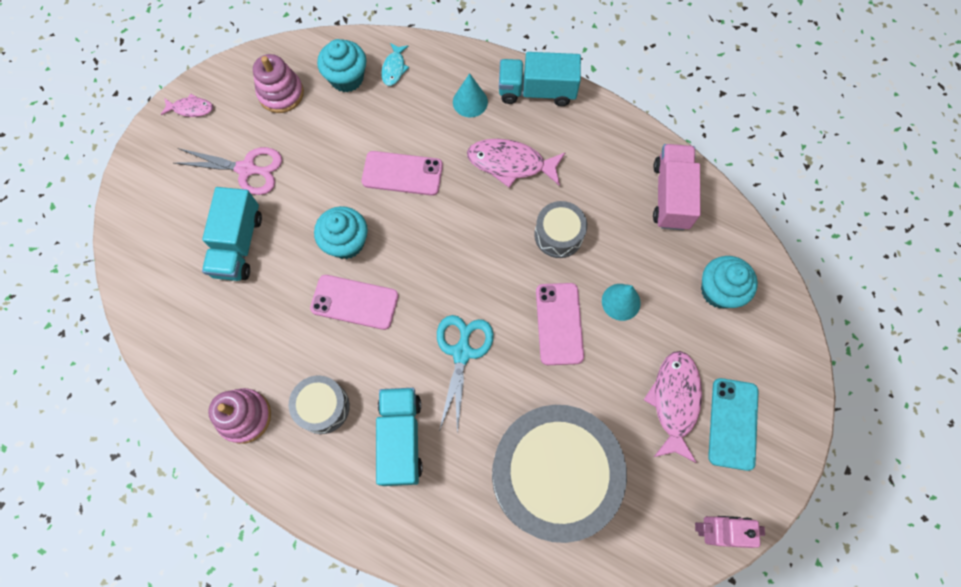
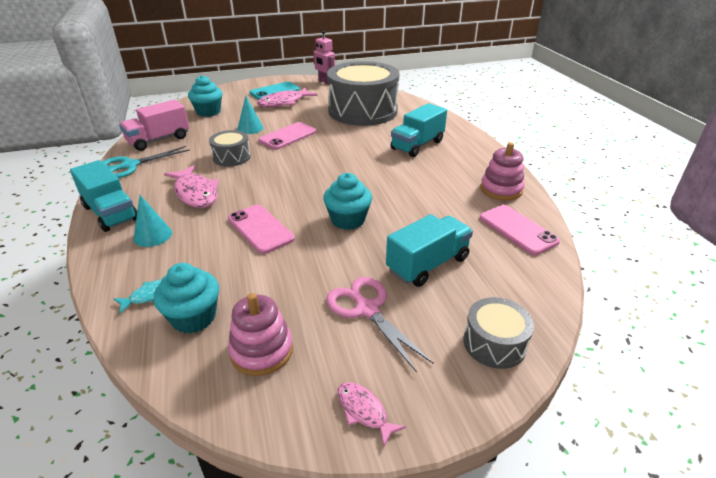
camera: 135 degrees left, 35 degrees down
grey drum [289,375,350,434] -> grey drum moved to [464,297,534,369]
pink phone [310,275,398,330] -> pink phone moved to [480,205,560,255]
turquoise scissors [437,315,494,433] -> turquoise scissors moved to [102,146,190,178]

